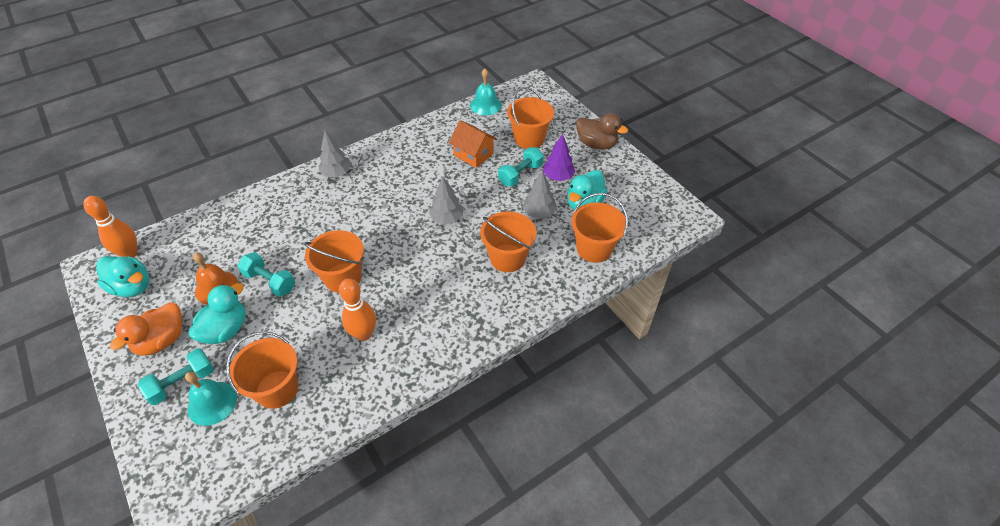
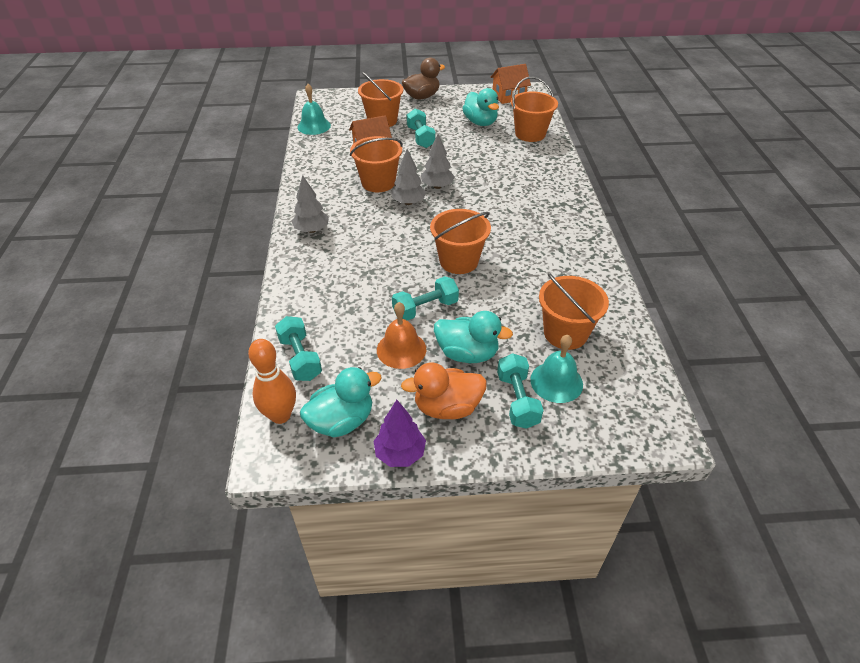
camera: 60 degrees left, 5 degrees down
orange duck [110,302,182,356] -> orange duck turned 105 degrees clockwise [401,363,487,419]
turquoise duck [189,283,246,344] -> turquoise duck turned 135 degrees clockwise [434,311,513,363]
orange bowling pin [339,278,376,341] -> none
orange bucket [480,211,536,272] -> orange bucket moved to [350,136,403,192]
grey tree [523,170,557,219] -> grey tree moved to [391,149,426,205]
purple tree [543,134,576,181] -> purple tree moved to [373,400,426,467]
none -> turquoise dumbbell [275,316,322,381]
none -> orange house [491,64,531,104]

